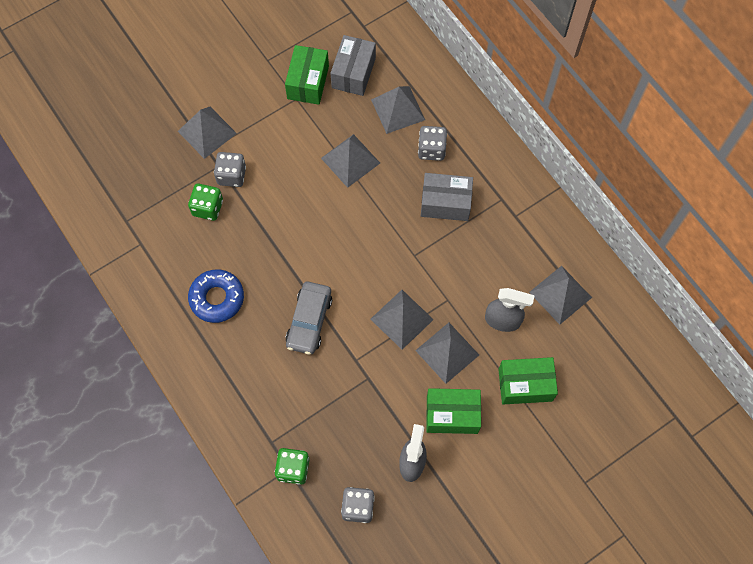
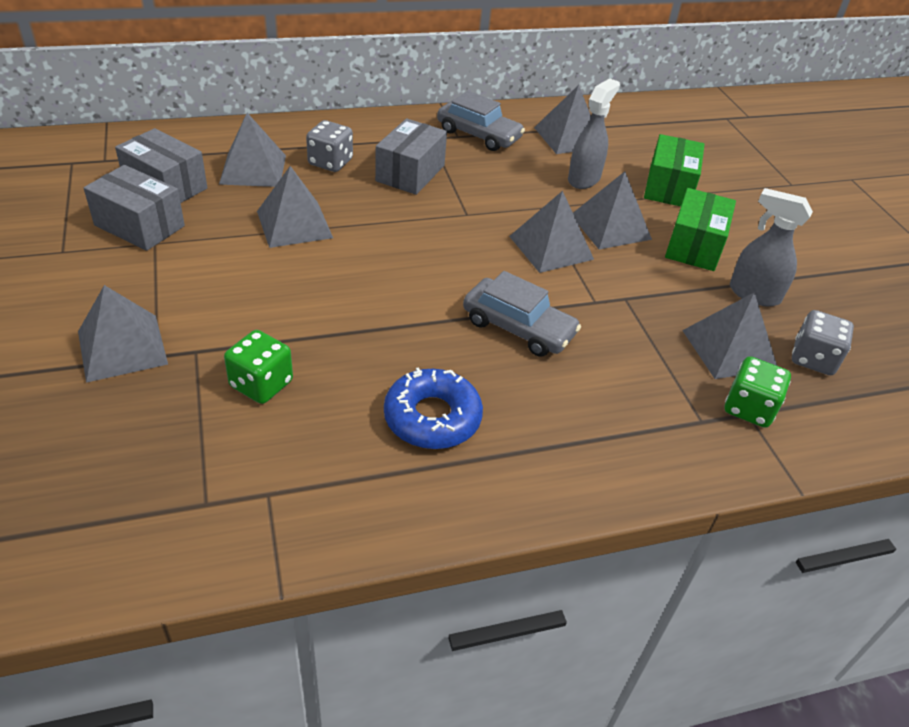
camera: 75 degrees left, 25 degrees down
grey dice [214,152,246,187] -> none
green box [285,45,329,105] -> grey box [84,165,185,251]
none -> grey car [437,91,525,151]
none -> grey pyramid [682,292,777,379]

